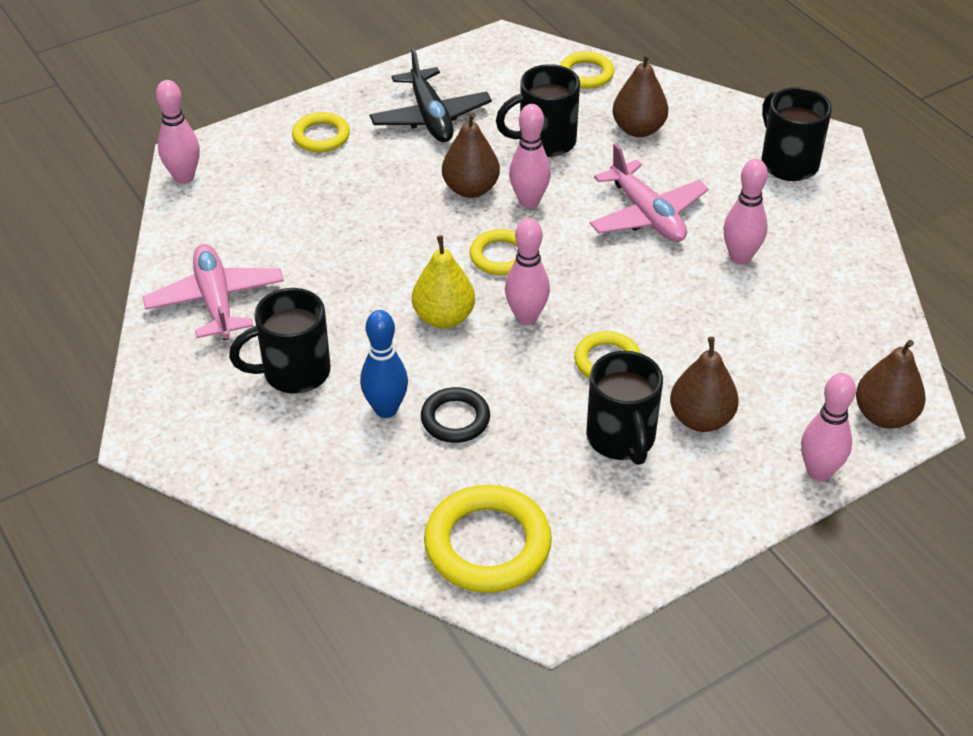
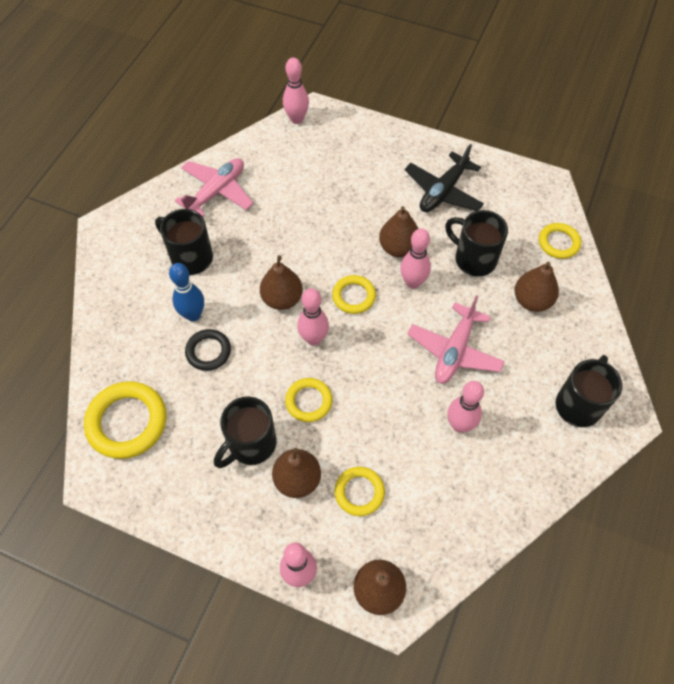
camera: 55 degrees right, 15 degrees up
yellow ring [292,112,350,152] -> yellow ring moved to [334,467,385,516]
yellow pear [412,236,475,328] -> brown pear [260,255,303,310]

